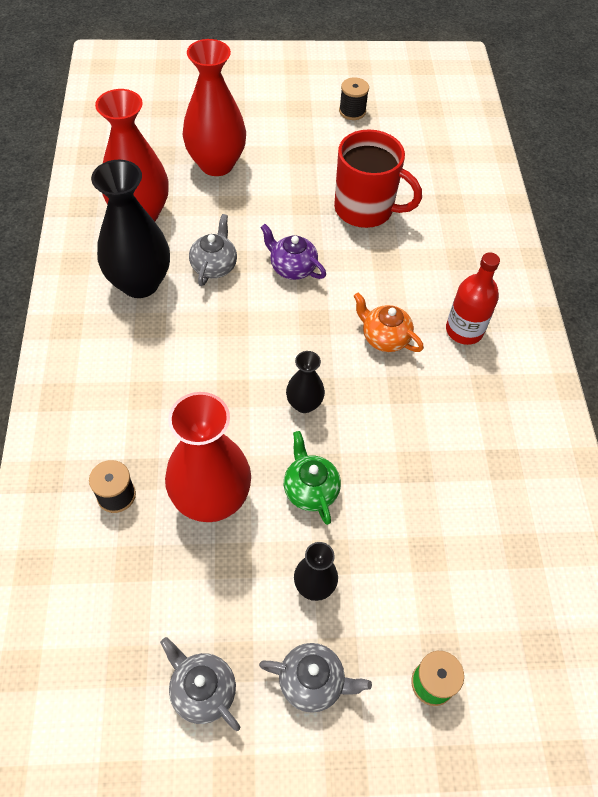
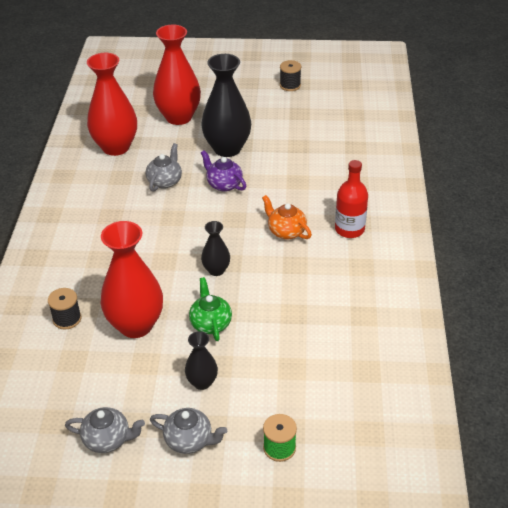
camera: 10 degrees right, 15 degrees down
black vase [91,160,170,298] -> black vase moved to [202,54,251,157]
grey teapot [160,637,240,731] -> grey teapot turned 135 degrees clockwise [65,407,145,453]
red mug [334,129,422,228] -> none

